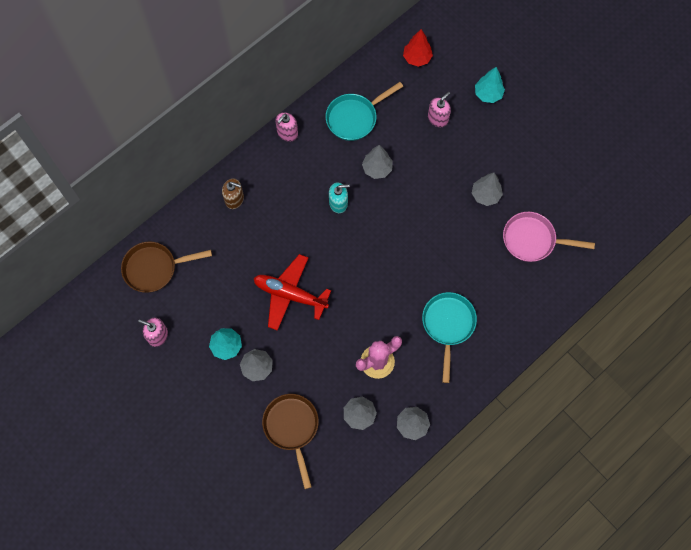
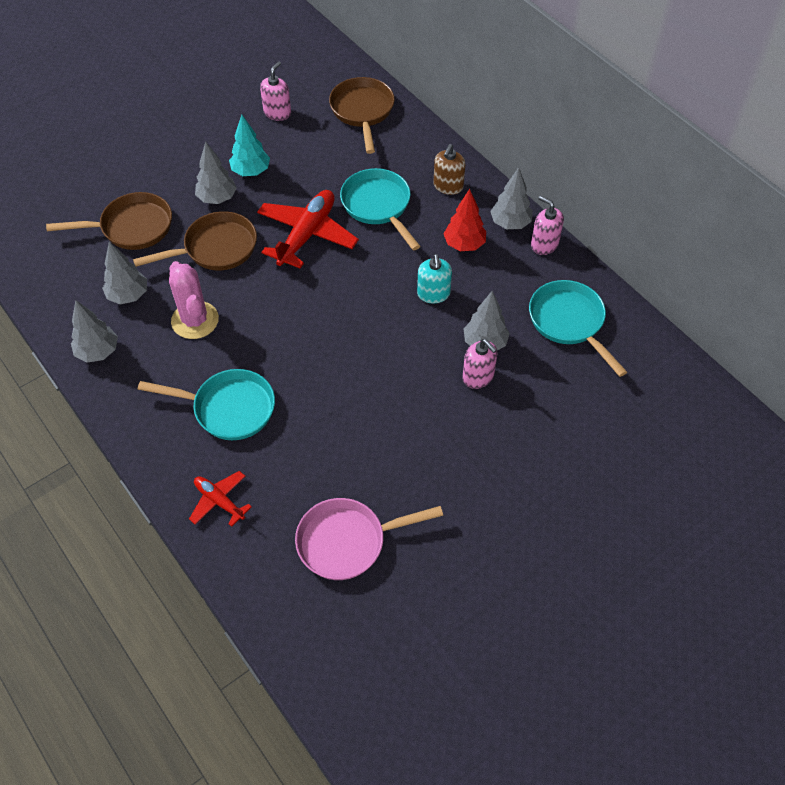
camera: 95 degrees right, 15 degrees down
red tree [403,29,433,67] -> red tree moved to [443,189,486,251]
pink soap dispenser [428,92,451,127] -> pink soap dispenser moved to [462,339,498,389]
grey tree [472,173,503,206] -> grey tree moved to [490,167,533,229]
turquoise tree [475,67,505,103] -> none
pink pan [503,212,595,262] -> pink pan turned 120 degrees counterclockwise [295,498,443,580]
none -> brown pan [133,211,257,270]
none -> red plane [189,471,252,527]
none -> turquoise pan [340,168,420,250]

